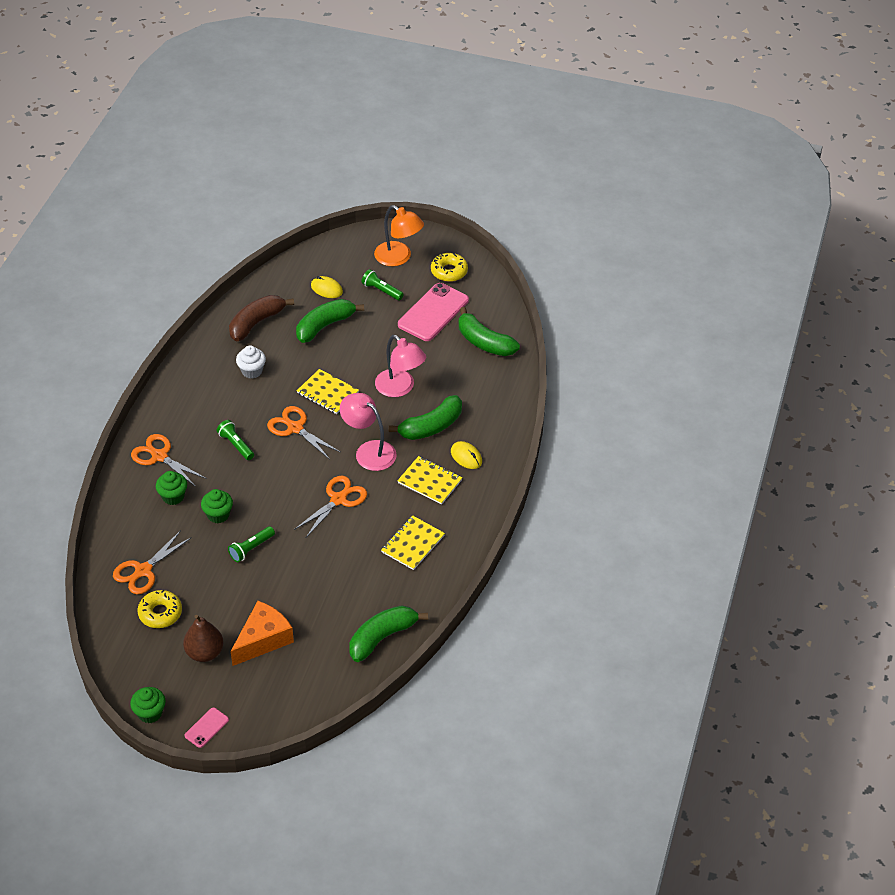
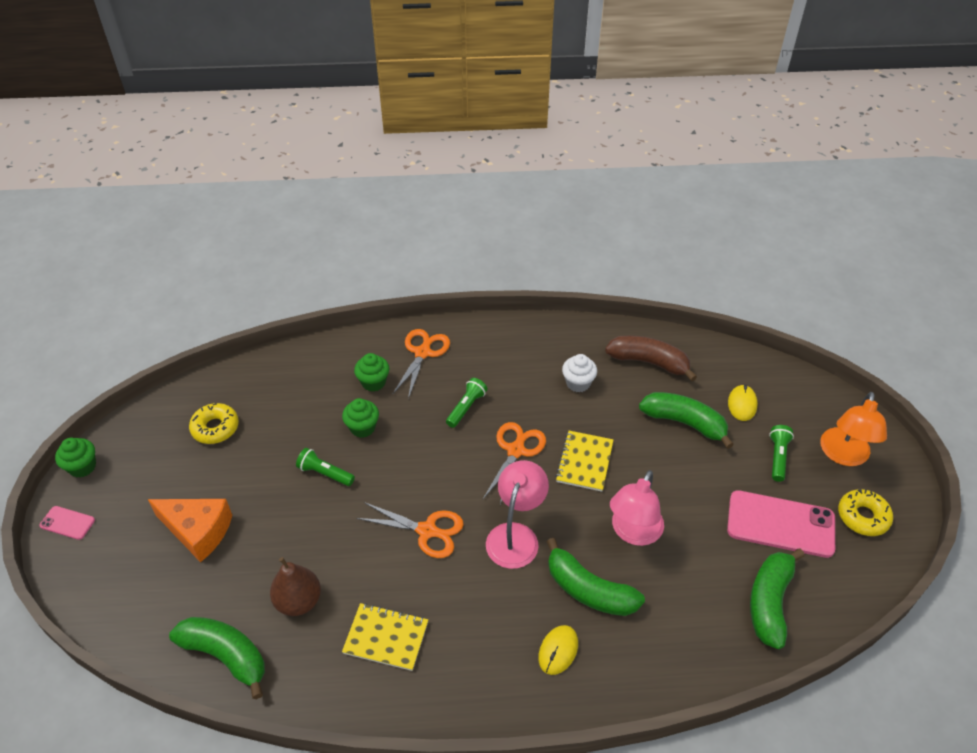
camera: 70 degrees right, 0 degrees up
orange scissors [113,530,192,594] -> none
brown pear [183,615,223,662] -> brown pear moved to [270,557,321,616]
yellow notebook [397,456,462,505] -> none

